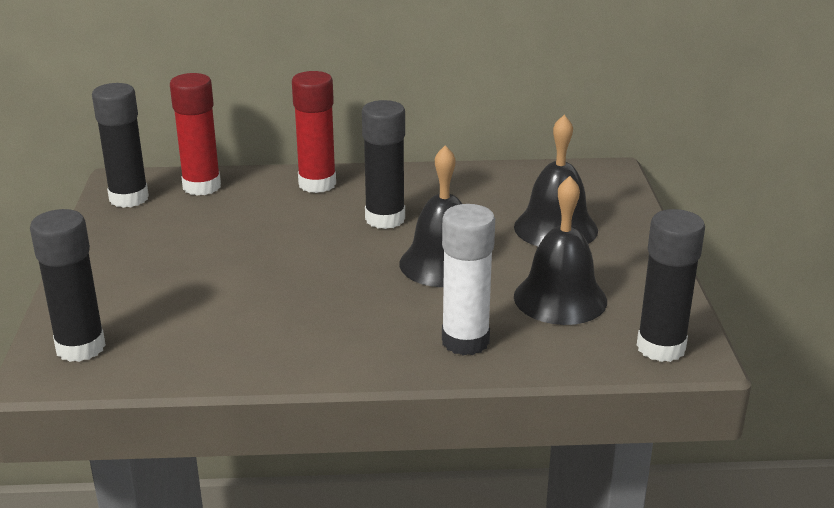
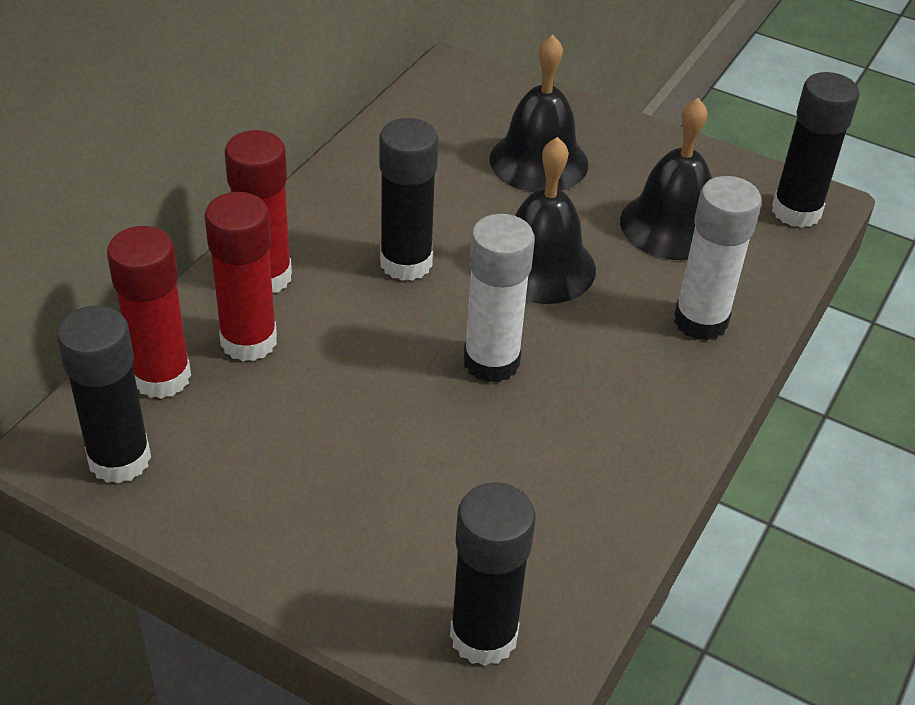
camera: 60 degrees left, 15 degrees up
none -> red glue stick [204,192,277,361]
none -> white glue stick [464,214,535,383]

